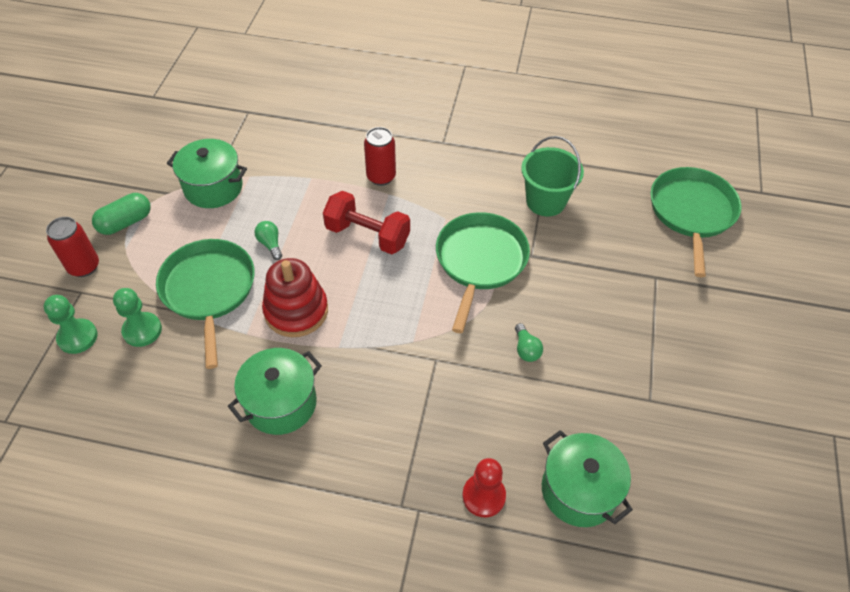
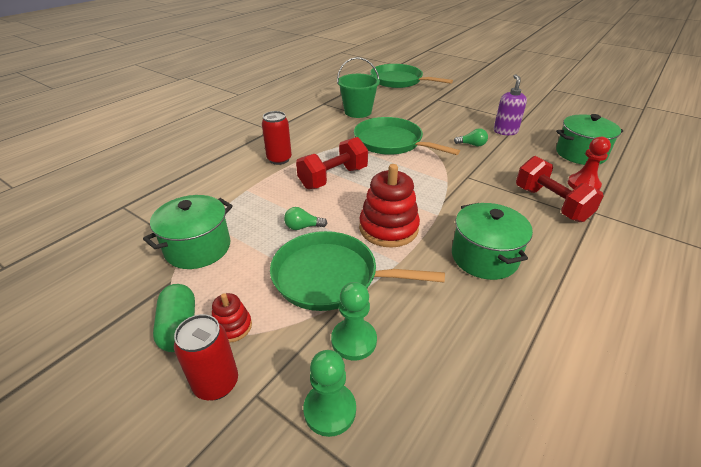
camera: 65 degrees left, 15 degrees down
none -> red stacking toy [212,293,252,343]
none -> purple soap dispenser [494,74,527,135]
none -> red dumbbell [516,156,603,222]

